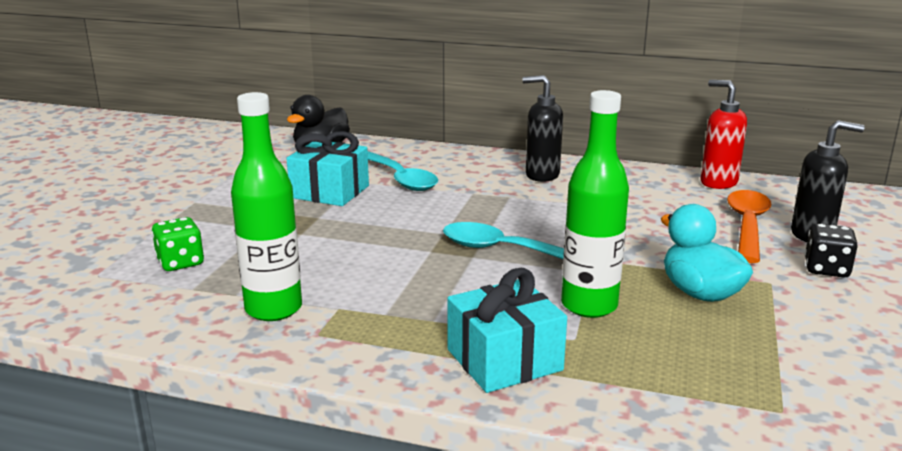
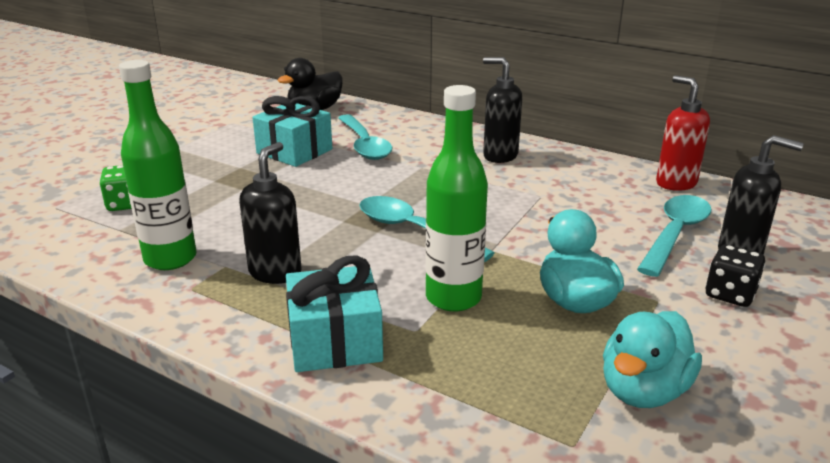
camera: 15 degrees right, 5 degrees up
orange spoon [727,190,771,263] -> turquoise spoon [637,195,712,277]
none -> black soap dispenser [239,142,302,284]
none -> turquoise duck [603,311,702,408]

